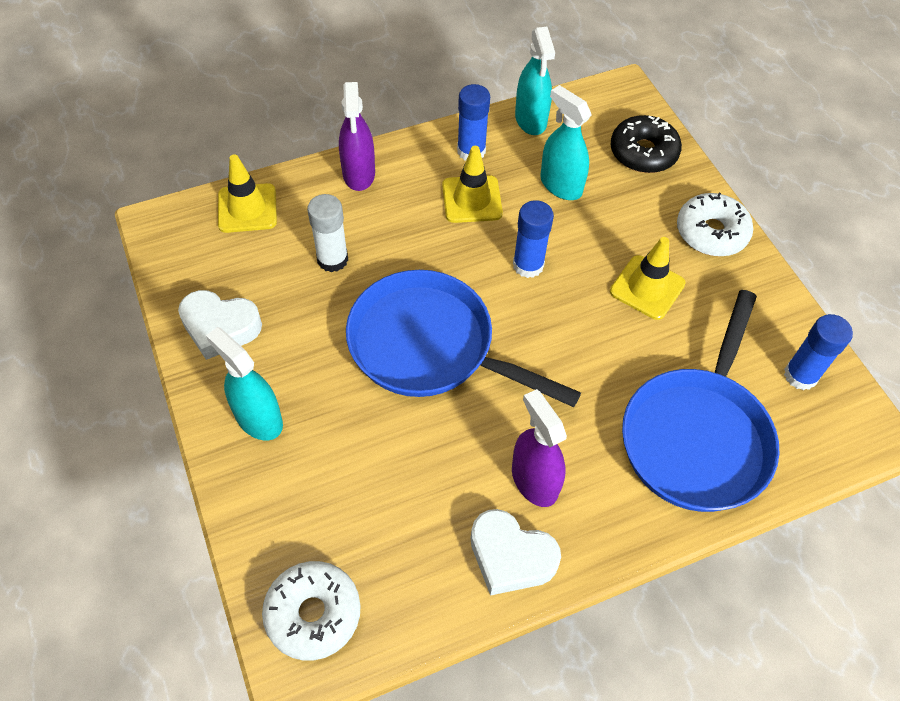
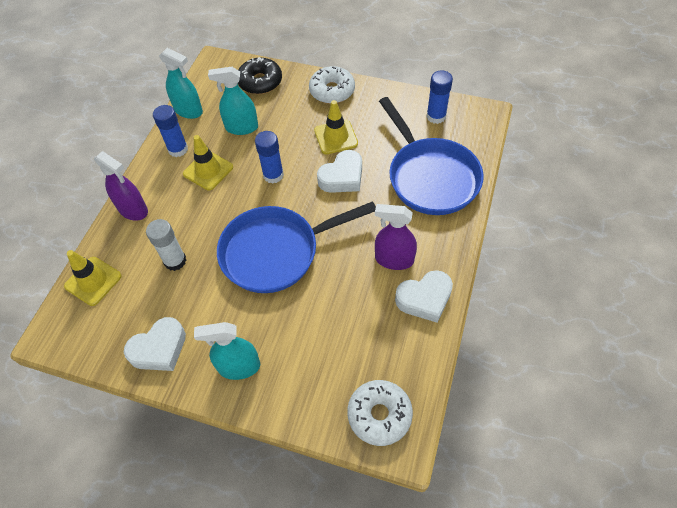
camera: 45 degrees left, 0 degrees up
none -> white heart [317,150,362,193]

